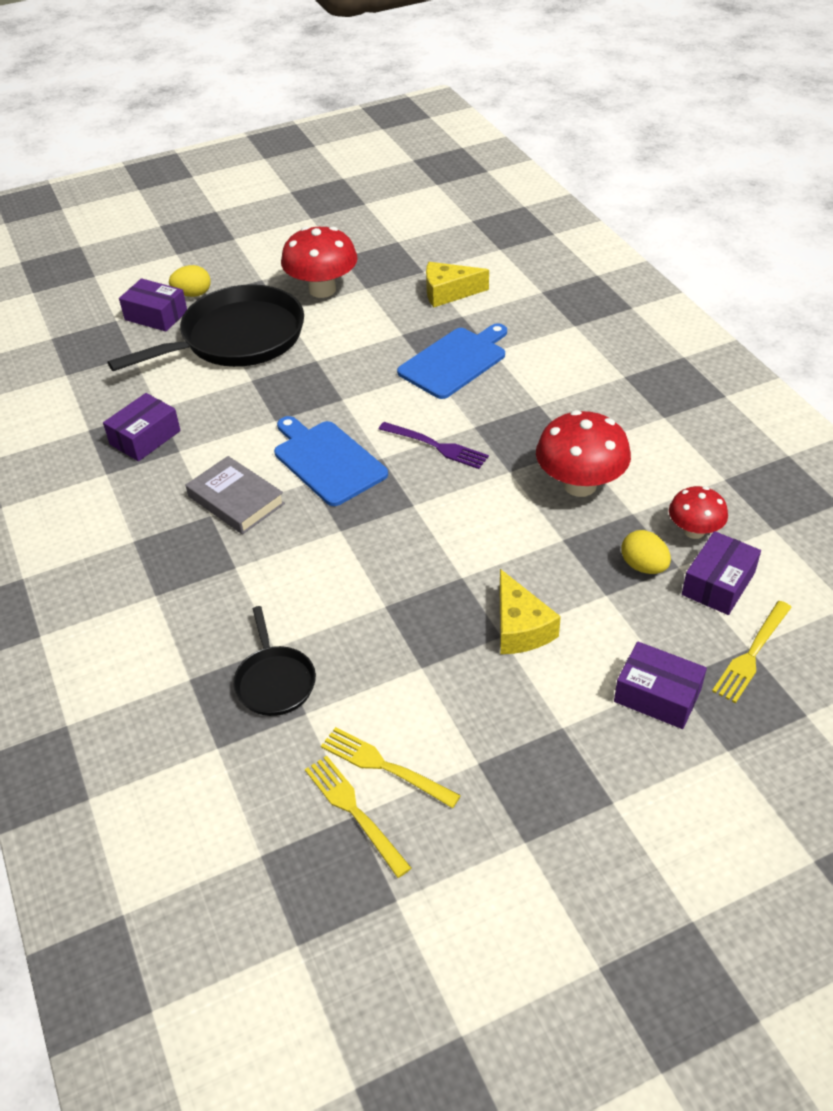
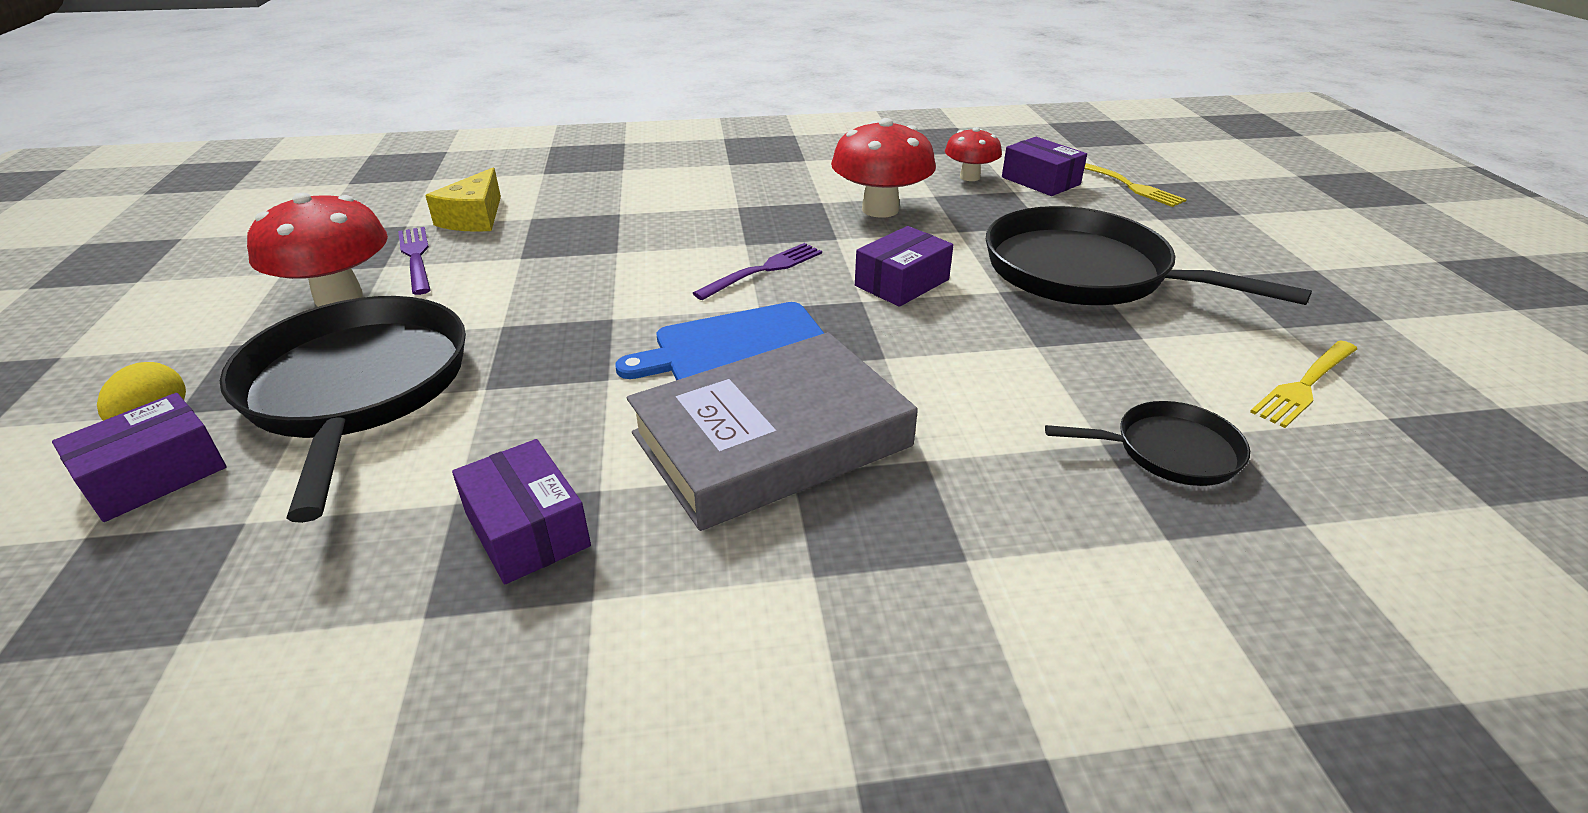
camera: 75 degrees left, 10 degrees down
grey book [186,456,285,534] -> grey book [627,332,918,531], size x1.69
yellow fork [305,756,411,878] -> none
blue cutting board [397,323,507,399] -> none
yellow cheese [499,569,561,654] -> black pan [986,206,1312,305]
purple box [614,641,707,729] -> purple box moved to [855,226,953,307]
yellow egg [622,530,671,574] -> none
none -> purple fork [398,227,431,295]

